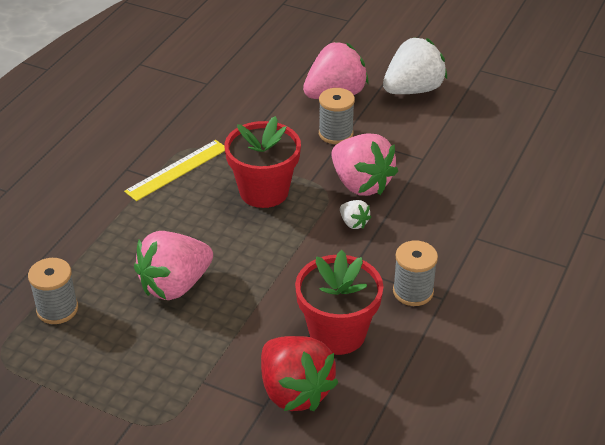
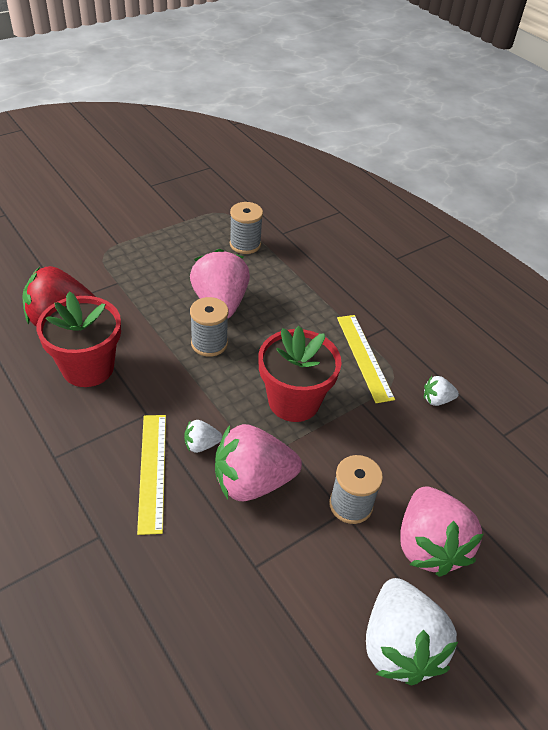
camera: 115 degrees right, 5 degrees up
grey spool [393,241,438,306] -> grey spool moved to [190,297,228,357]
none -> yellow ruler [137,415,166,535]
none -> white strawberry [424,376,459,406]

